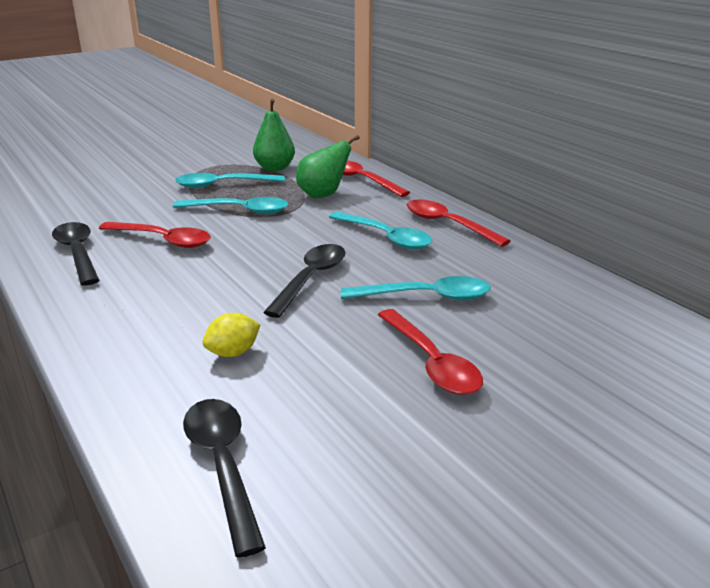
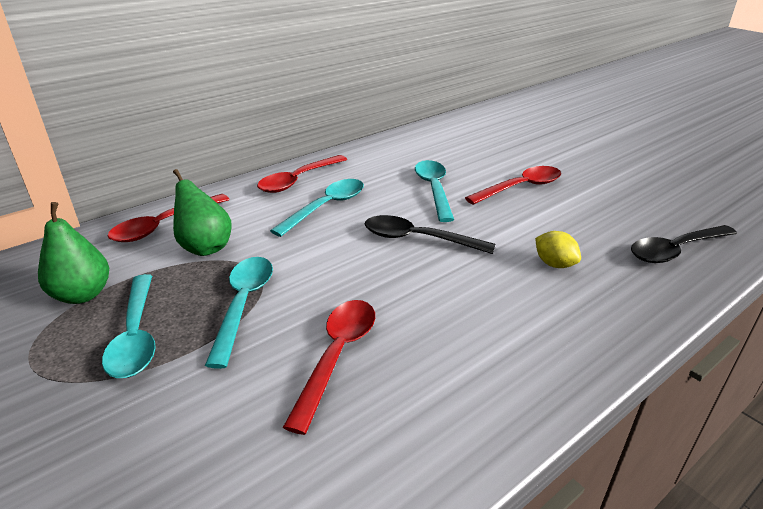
camera: 95 degrees left, 5 degrees up
black spoon [52,222,99,285] -> none

